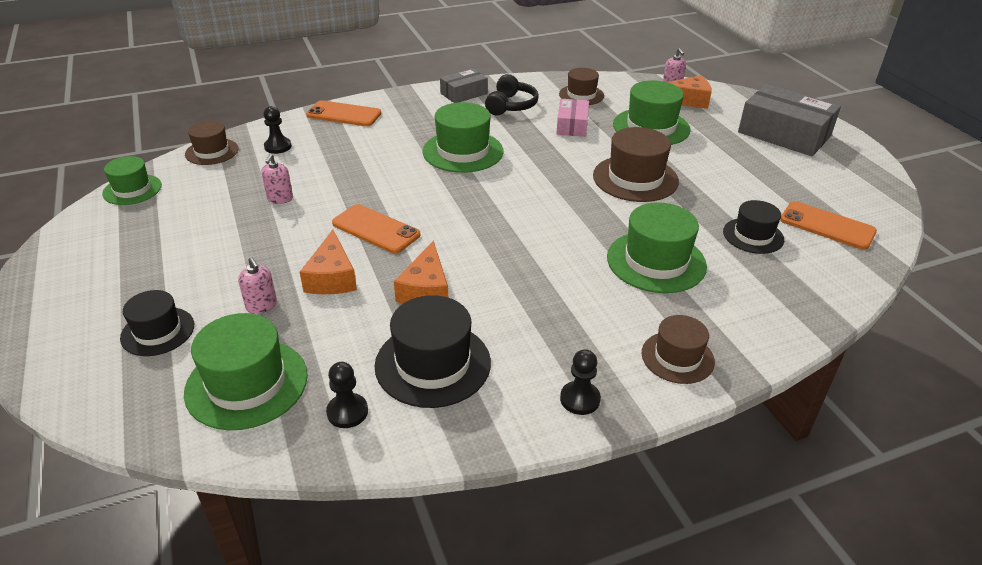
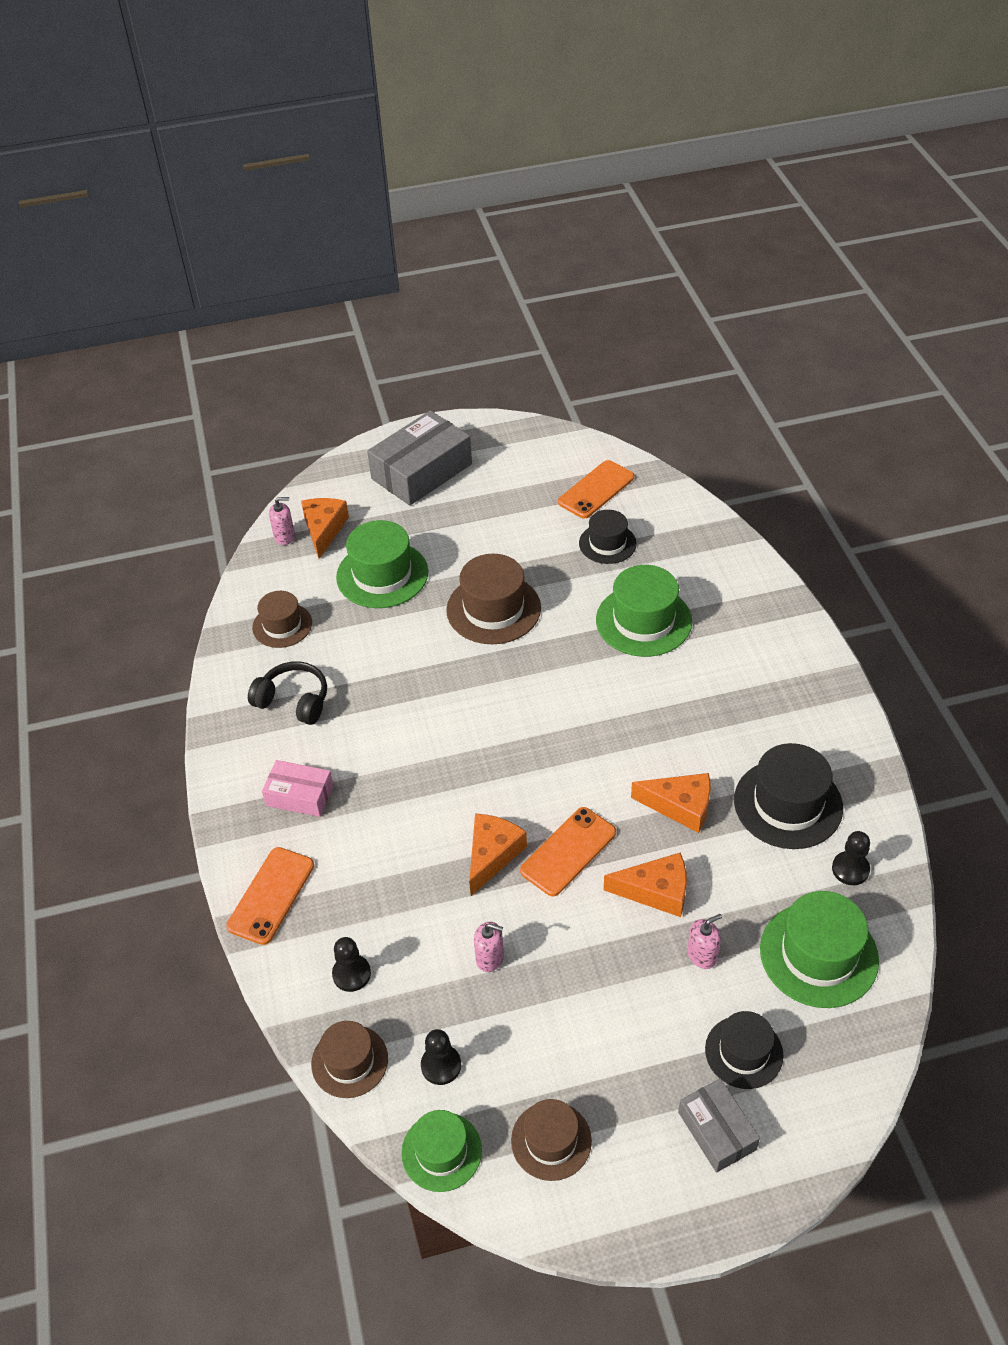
camera: 80 degrees left, 10 degrees up
green hat [422,102,504,173] -> none
grey box [440,68,488,103] -> grey box moved to [678,1078,760,1173]
pink box [556,99,589,137] -> pink box moved to [262,760,334,817]
black pawn [560,349,601,415] -> black pawn moved to [421,1029,461,1085]
brown hat [642,315,715,384] -> brown hat moved to [511,1099,592,1181]
none -> orange cheese [469,814,527,896]

